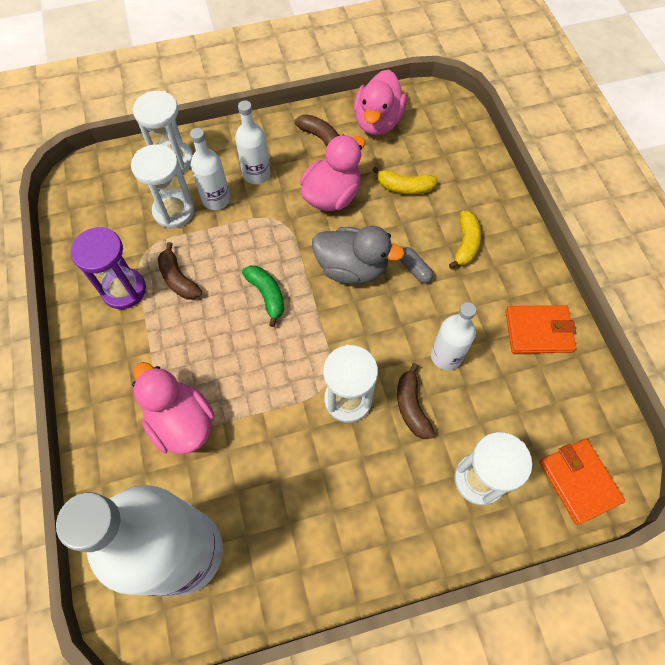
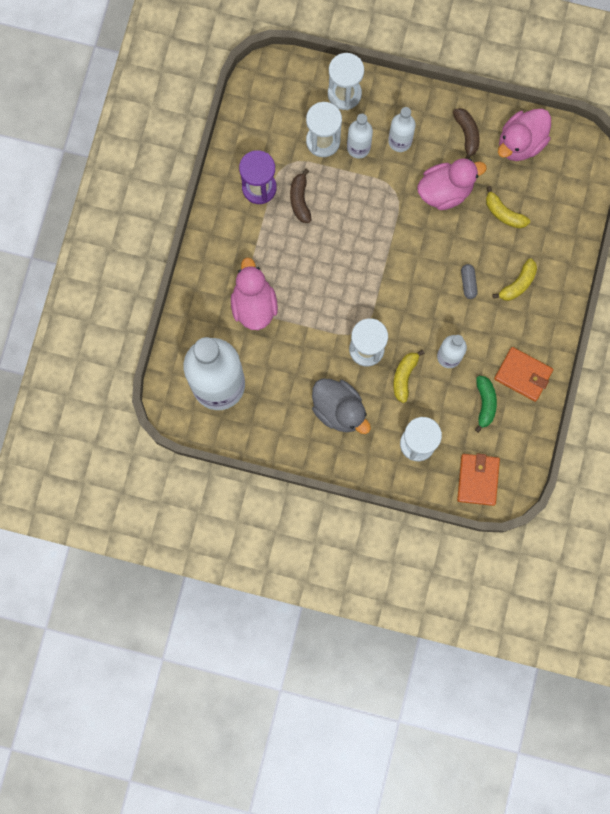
camera: 30 degrees right, 15 degrees up
green banana [242,265,284,327] -> green banana moved to [475,376,497,433]
grey duck [312,226,405,284] -> grey duck moved to [312,379,371,434]
brown banana [397,363,435,439] -> yellow banana [393,350,425,403]

